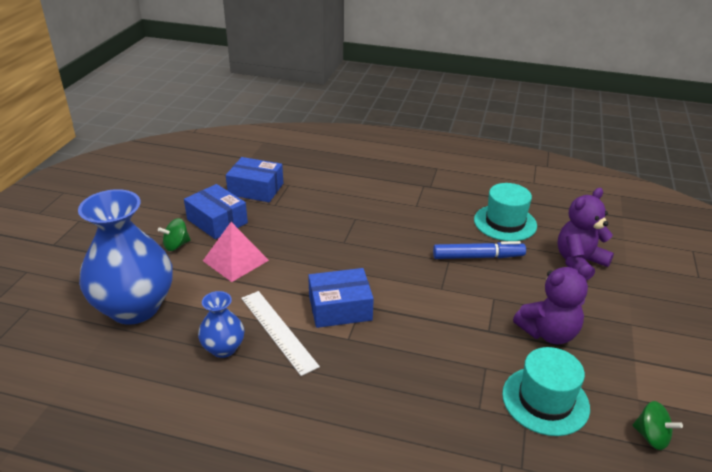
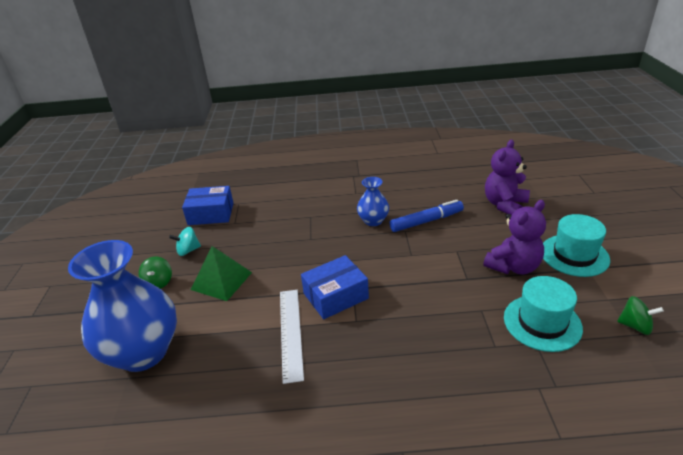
camera: 15 degrees left, 0 degrees up
green spinning top [158,218,191,251] -> green spinning top turned 45 degrees counterclockwise [139,257,172,289]
blue box [184,184,248,239] -> turquoise spinning top [169,227,201,256]
blue vase [198,291,245,358] -> blue vase moved to [357,177,389,226]
pink pyramid [203,222,269,282] -> green pyramid [191,246,252,301]
white ruler [241,291,320,376] -> white ruler turned 45 degrees clockwise [280,290,304,384]
turquoise hat [474,183,537,241] -> turquoise hat moved to [543,214,610,277]

